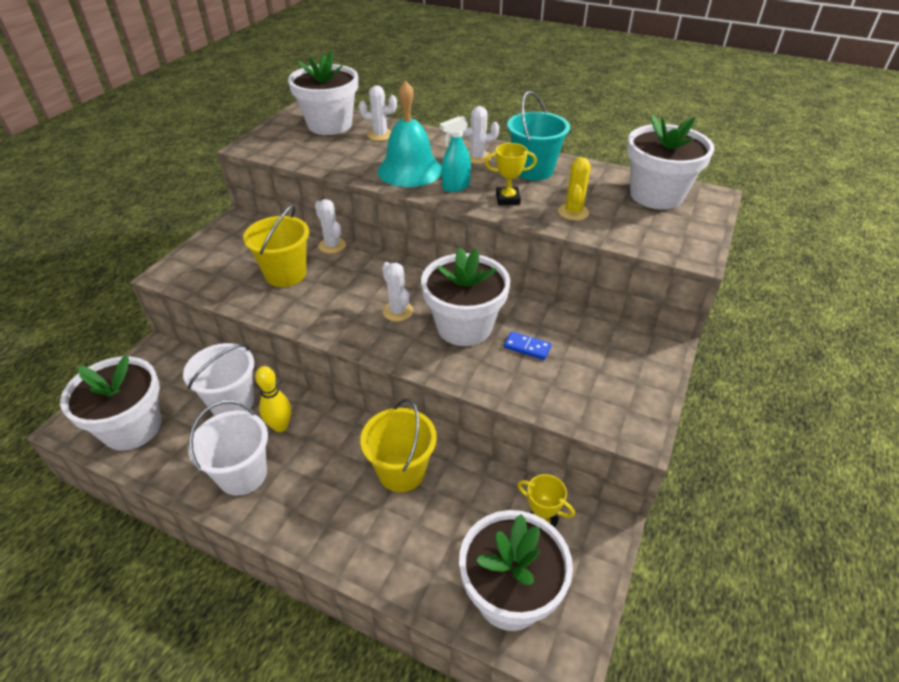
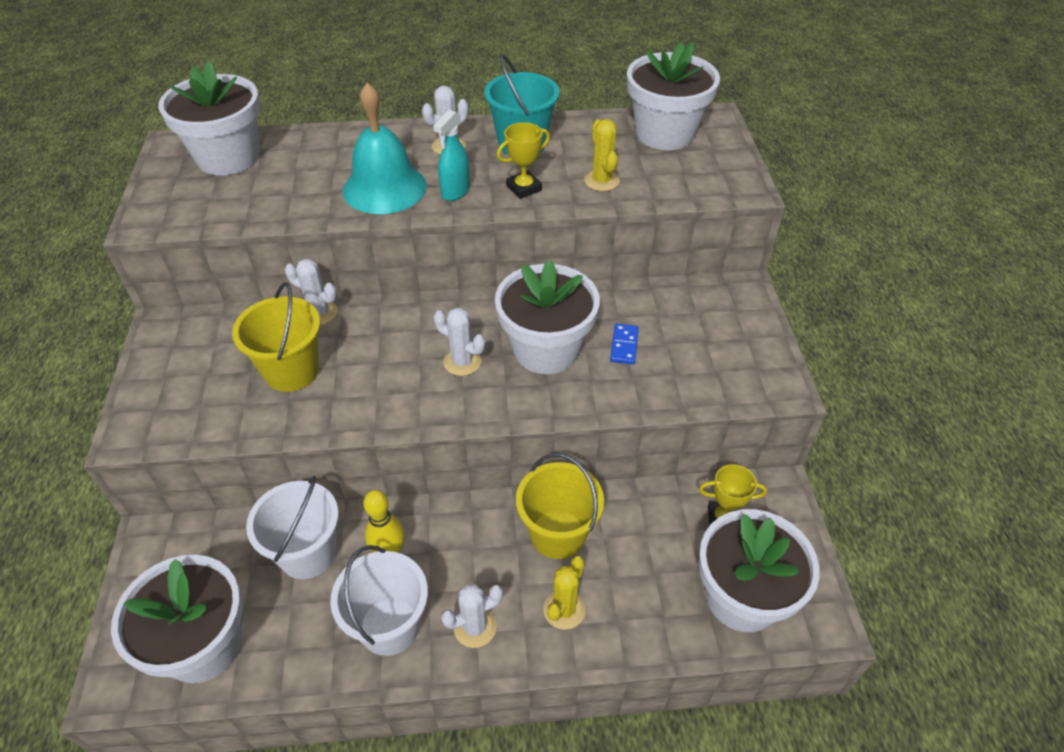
camera: 30 degrees left, 5 degrees up
white cactus [359,85,397,141] -> white cactus moved to [441,584,503,648]
blue domino [504,331,551,360] -> blue domino turned 75 degrees counterclockwise [610,324,639,364]
none -> yellow cactus [543,556,586,630]

